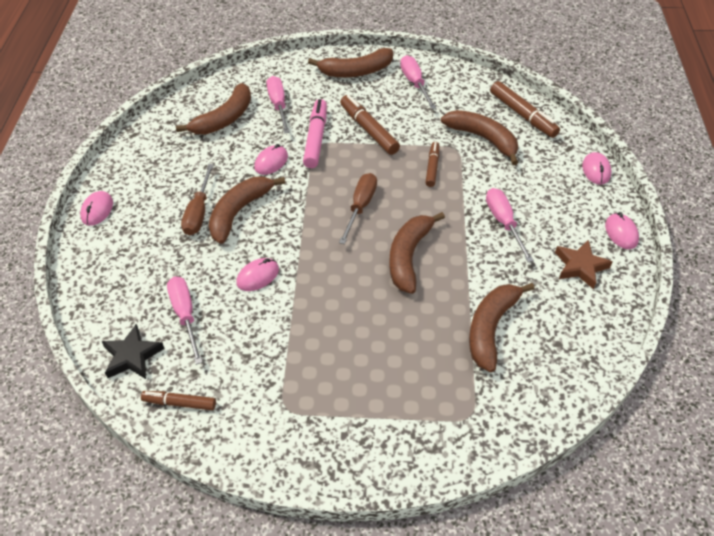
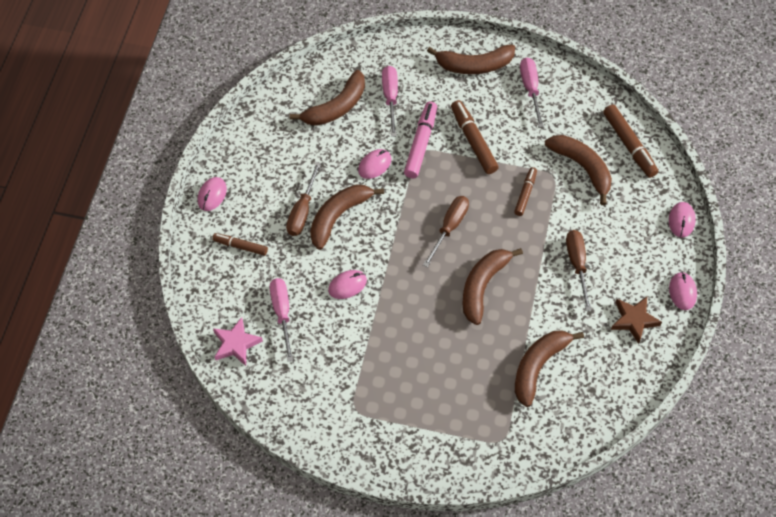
camera: 10 degrees right, 10 degrees up
black star [102,324,165,379] -> pink star [213,317,263,366]
brown marker [141,391,216,410] -> brown marker moved to [212,233,268,256]
pink screwdriver [486,188,534,262] -> brown screwdriver [566,230,591,311]

